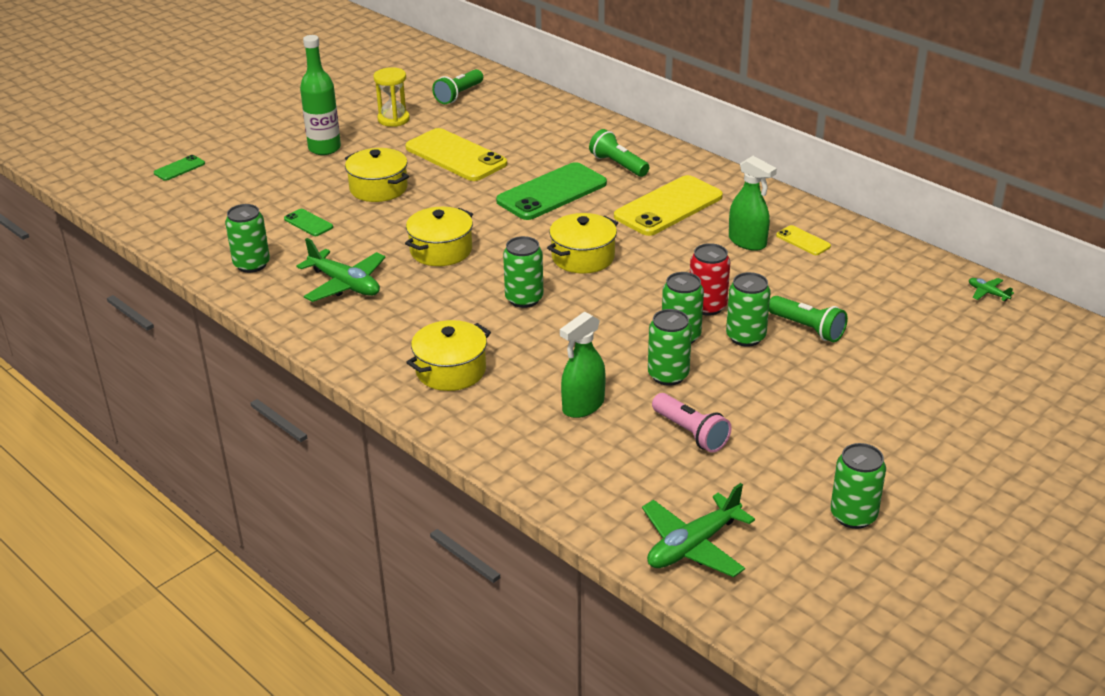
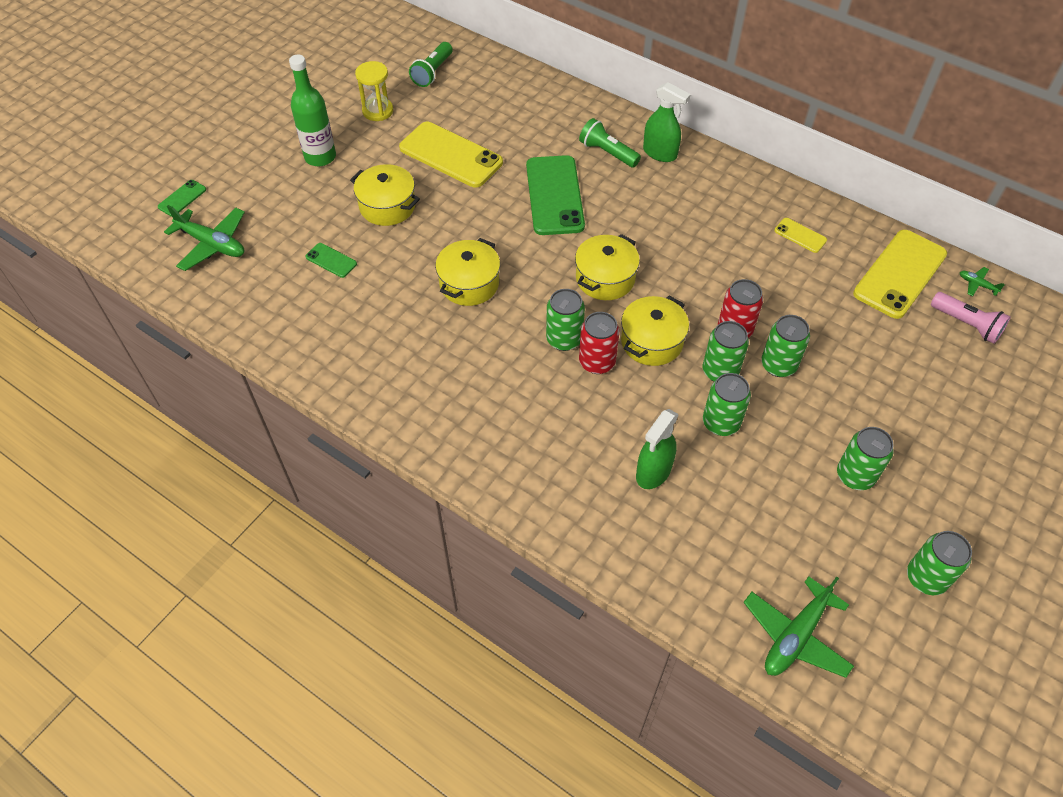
camera: 10 degrees left, 20 degrees up
green can [225,204,270,273] -> green can moved to [837,427,894,490]
green plane [297,238,386,302] -> green plane moved to [164,205,245,271]
yellow pot [406,320,491,391] -> yellow pot moved to [621,296,689,366]
green phone [496,162,607,220] -> green phone turned 45 degrees counterclockwise [526,155,585,235]
yellow phone [614,175,723,236] -> yellow phone moved to [853,230,947,319]
pink flashlight [652,393,731,453] -> pink flashlight moved to [931,292,1011,344]
green spray bottle [729,156,777,251] -> green spray bottle moved to [643,82,691,162]
green flashlight [769,296,848,342] -> none
none -> red can [579,312,620,374]

